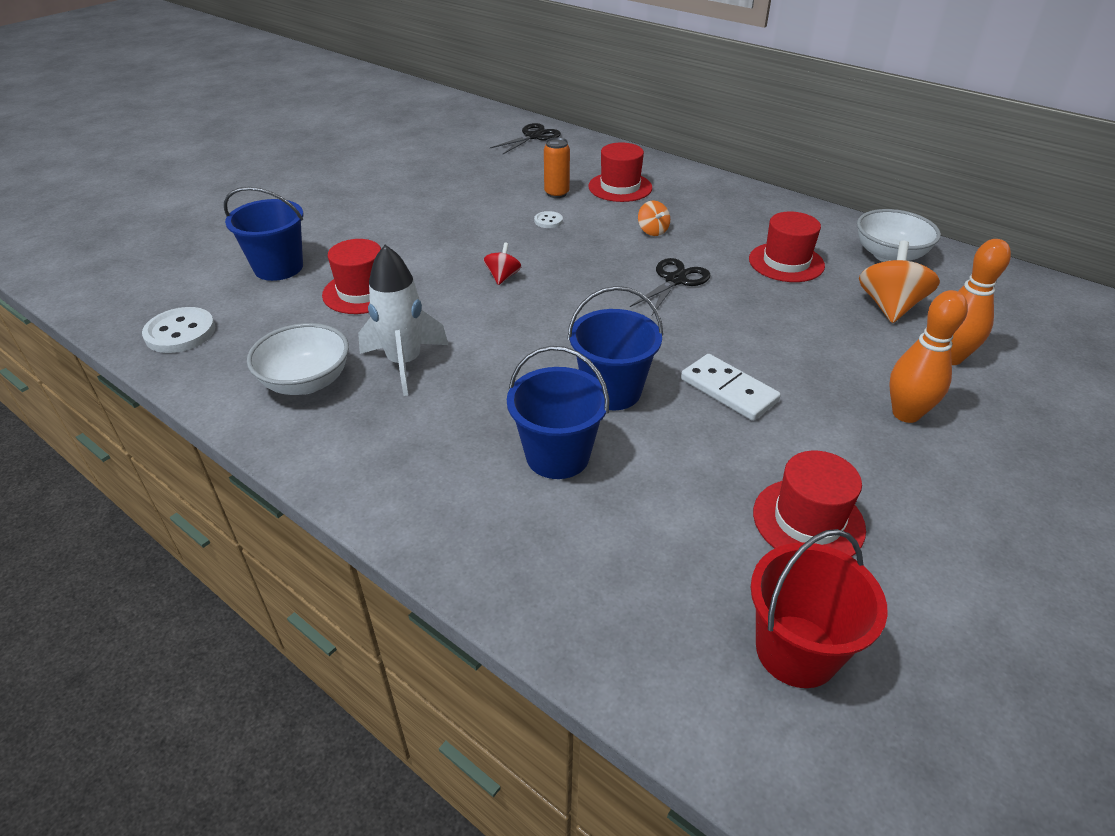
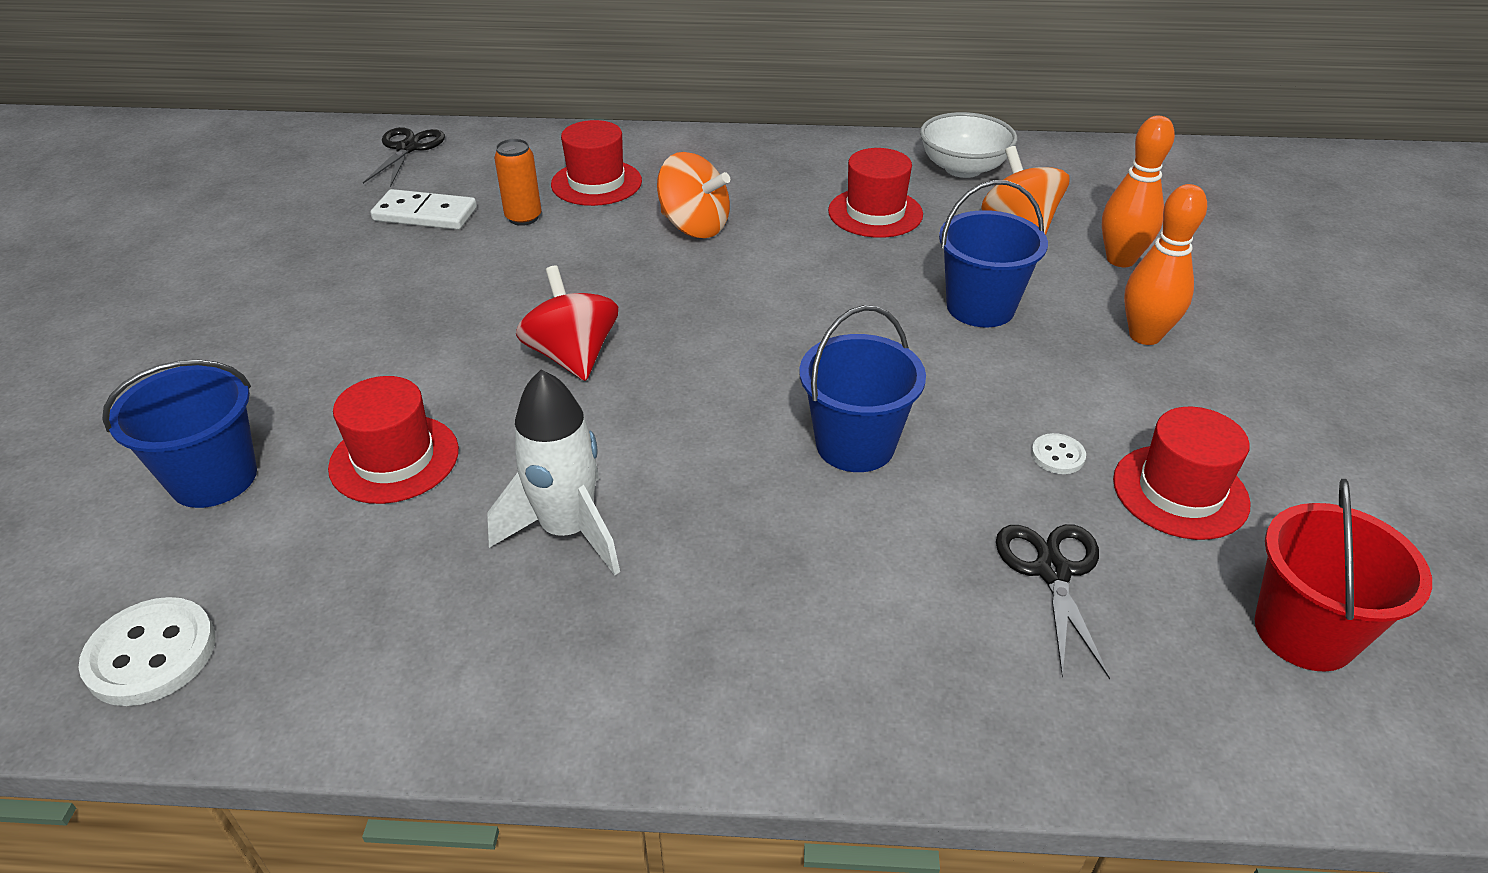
camera: 35 degrees left, 0 degrees up
white bowl [247,323,349,395] -> none
red spinning top [483,242,521,285] -> red spinning top [516,266,618,381], size x1.82
blue bucket [507,346,609,479] -> blue bucket moved to [939,180,1048,327]
white button [534,211,563,228] -> white button moved to [1031,433,1086,474]
black scissors [630,258,710,316] -> black scissors moved to [996,524,1110,679]
orange spinning top [638,201,670,236] -> orange spinning top [657,152,730,238], size x1.82
white domino [681,354,781,421] -> white domino moved to [370,189,477,230]

